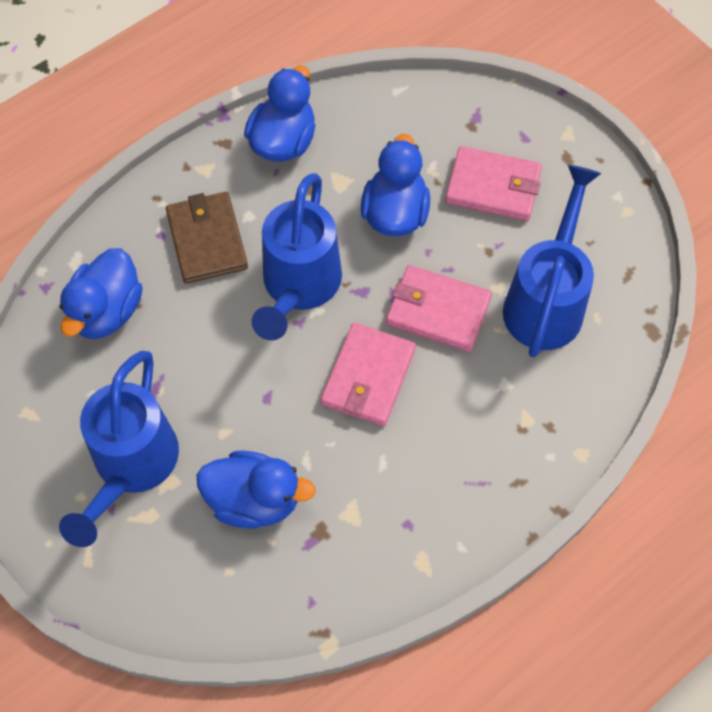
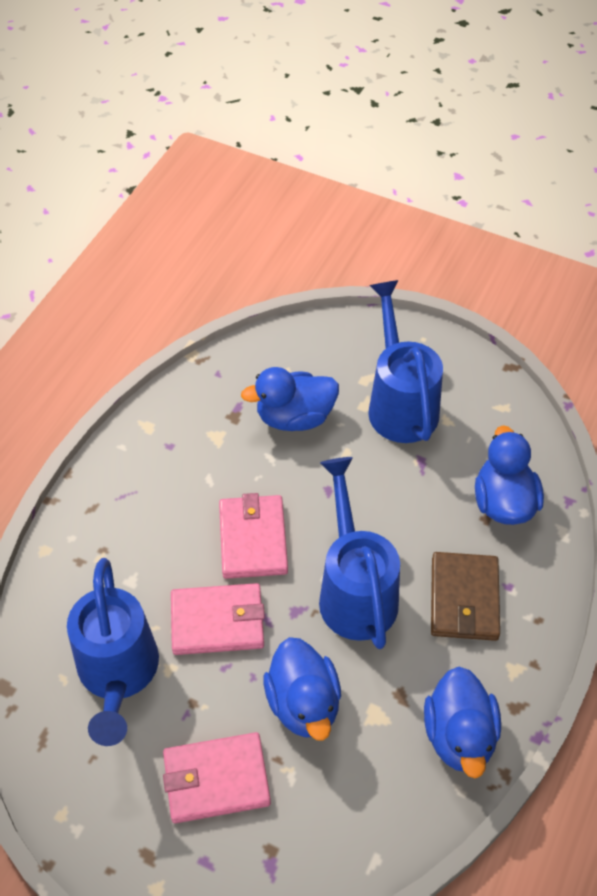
camera: 155 degrees right, 10 degrees down
brown wallet [166,192,248,284] -> brown wallet turned 45 degrees clockwise [431,552,500,641]

